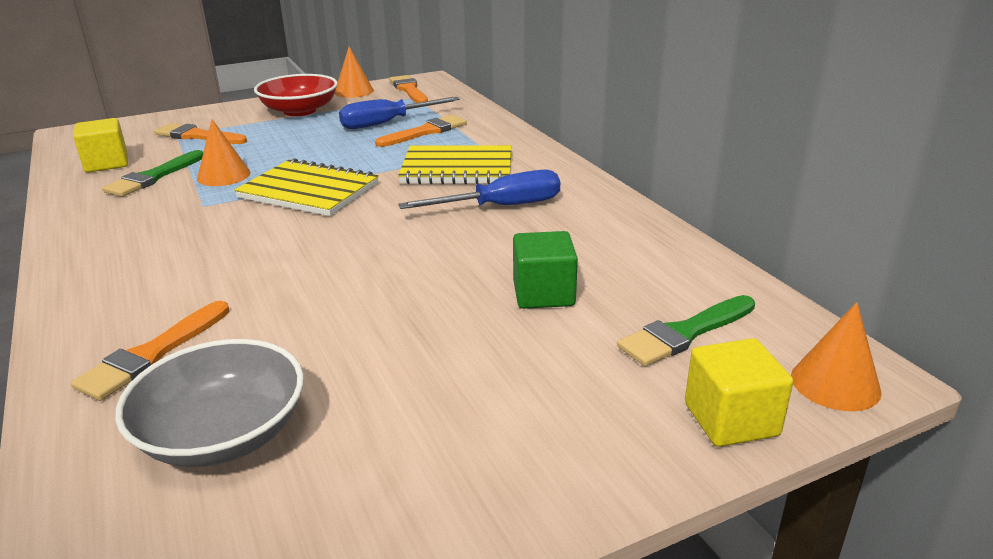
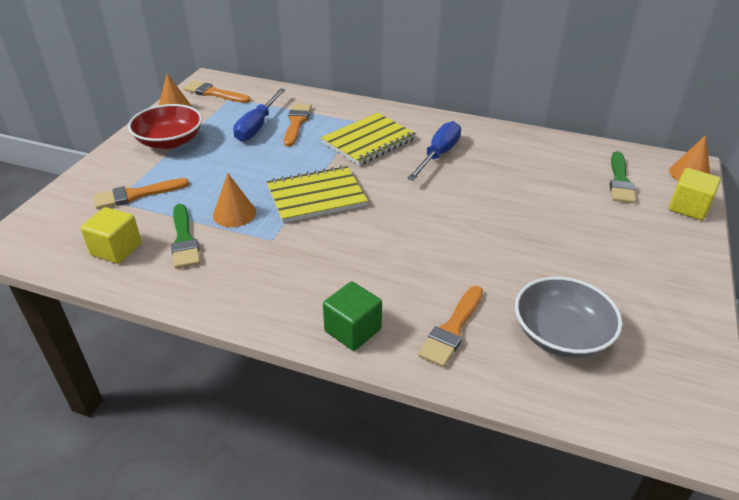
camera: 45 degrees left, 10 degrees up
orange brush [71,301,230,401] -> orange brush turned 45 degrees clockwise [418,286,483,367]
green cube [513,231,578,309] -> green cube moved to [323,281,382,351]

